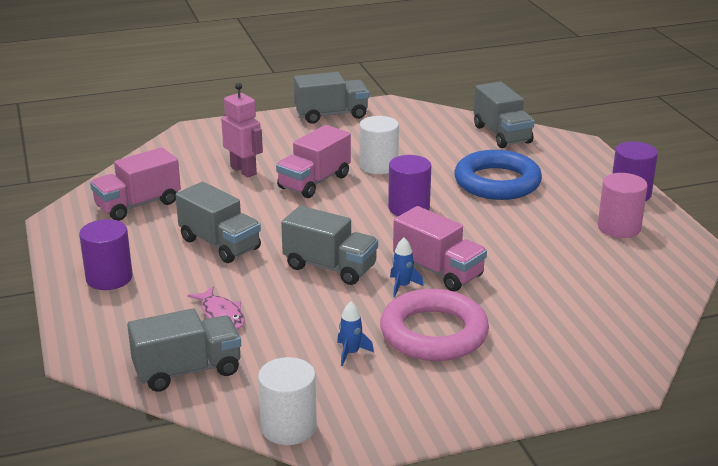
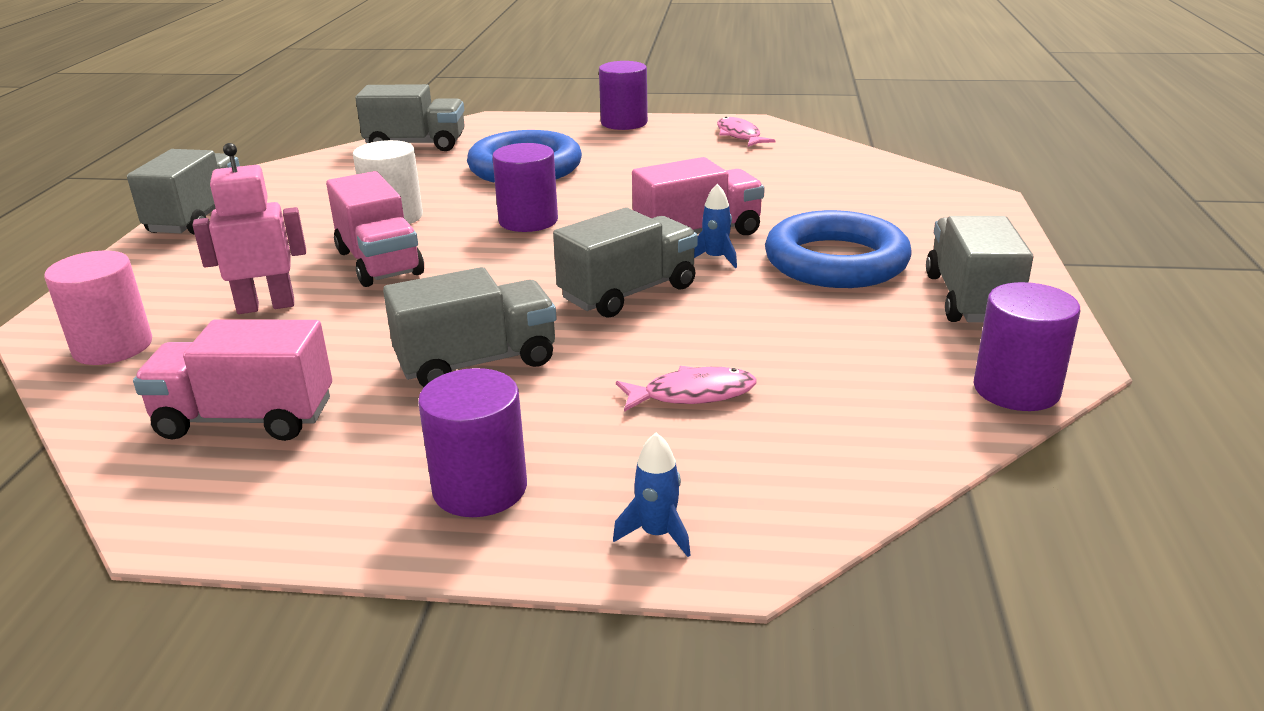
camera: 65 degrees left, 0 degrees up
pink truck [90,147,181,221] -> pink truck turned 105 degrees clockwise [133,319,332,441]
grey truck [127,308,241,392] -> grey truck moved to [926,216,1033,323]
white cylinder [258,357,317,445] -> purple cylinder [973,282,1080,411]
blue rocket [337,302,374,366] -> blue rocket moved to [613,433,690,557]
pink ring [380,289,489,361] -> blue ring [765,210,912,288]
pink cylinder [598,173,648,238] -> pink cylinder moved to [44,251,152,365]
none -> pink fish [717,117,776,147]

